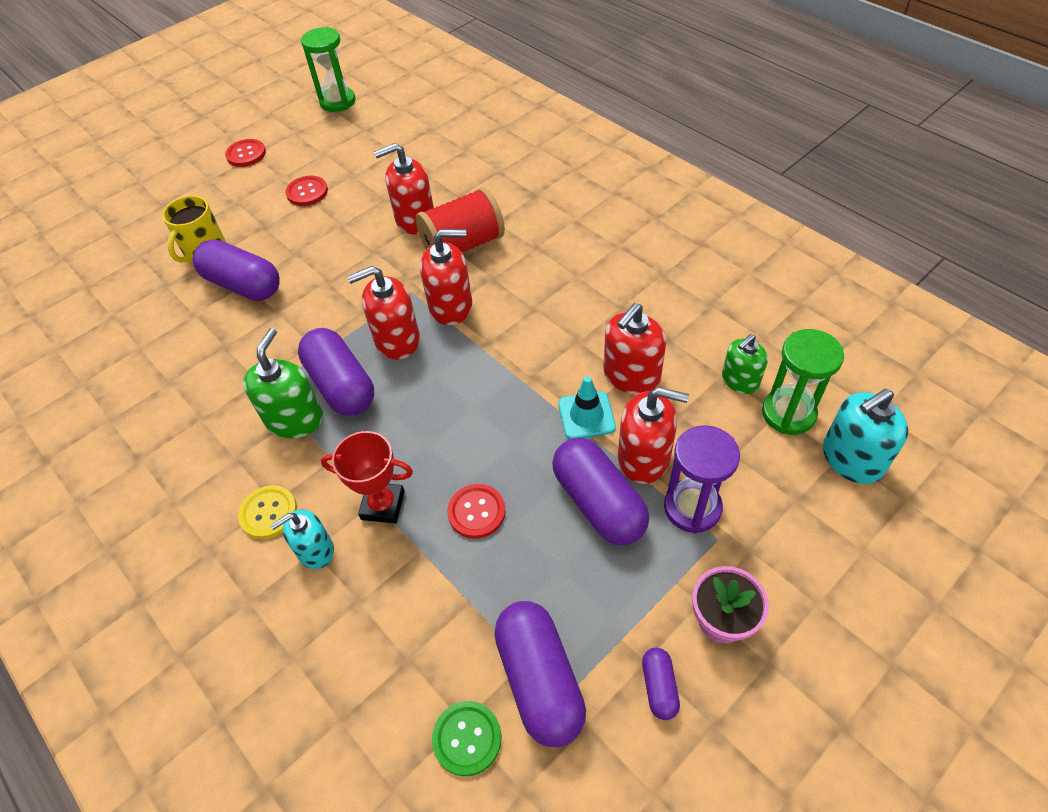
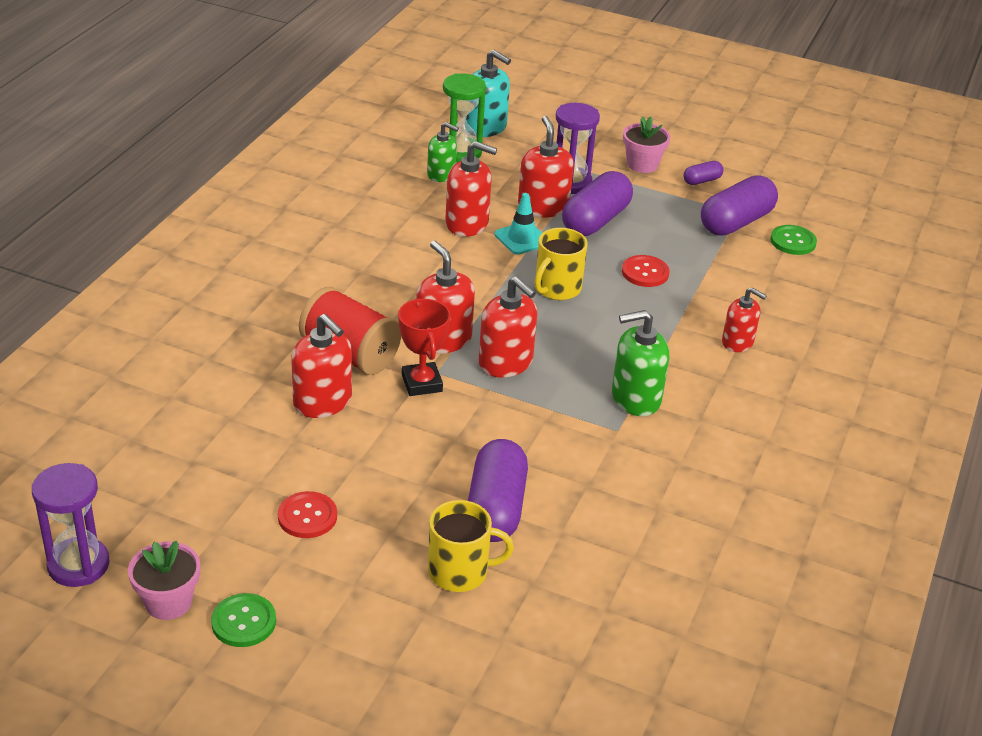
camera: 120 degrees left, 15 degrees down
red button [225,139,266,167] -> green button [211,593,276,647]
yellow button [238,485,297,539] -> none
turquoise soap dispenser [270,510,334,569] -> red soap dispenser [722,287,767,352]
purple capsule [298,328,374,416] -> none
green hourglass [301,27,355,112] -> purple hourglass [32,463,109,587]
red trophy [321,431,413,523] -> red trophy moved to [398,298,451,396]
none -> pink flower pot [128,541,200,620]
none -> yellow mug [535,228,588,300]

